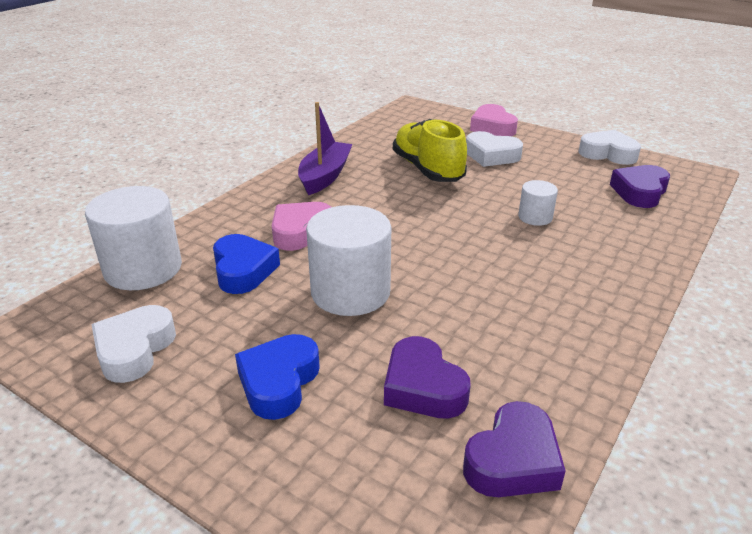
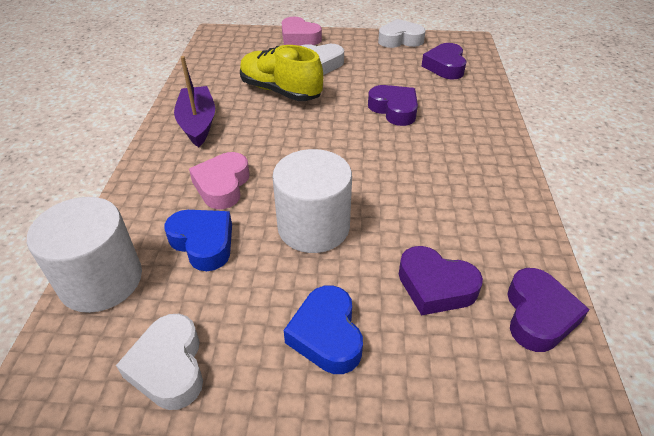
camera: 30 degrees left, 10 degrees up
white cylinder [518,180,558,226] -> purple heart [368,85,418,126]

